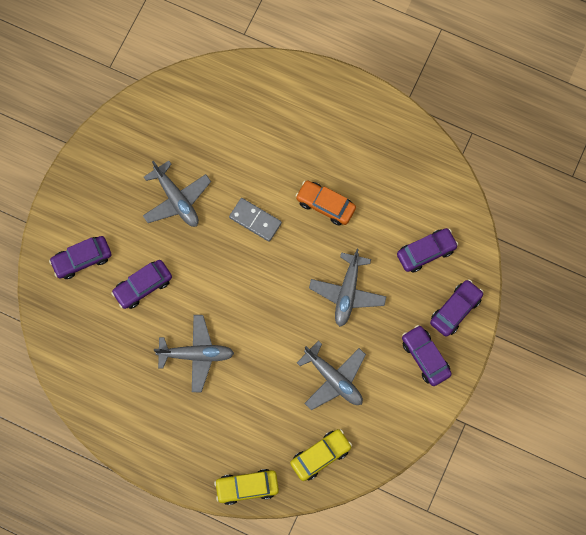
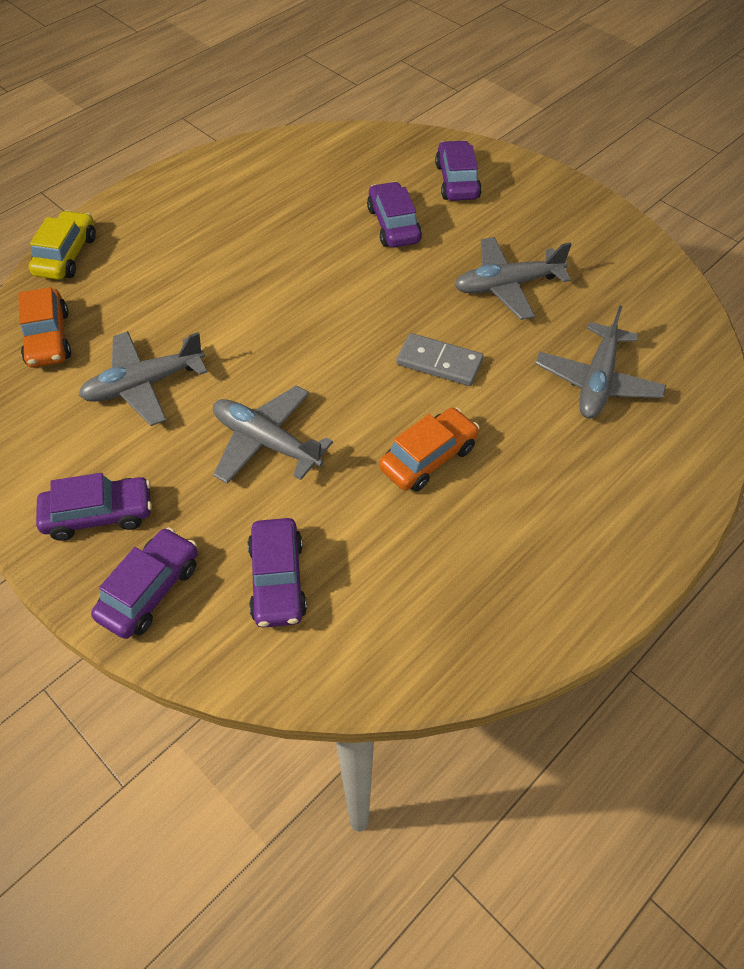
camera: 110 degrees right, 20 degrees down
grey plane [154,315,234,392] -> grey plane moved to [535,305,666,418]
grey domino [229,198,282,242] -> grey domino turned 60 degrees clockwise [396,333,483,386]
yellow car [290,429,352,481] -> orange car [18,287,71,368]
purple car [430,279,484,337] -> purple car turned 120 degrees counterclockwise [91,527,198,639]

